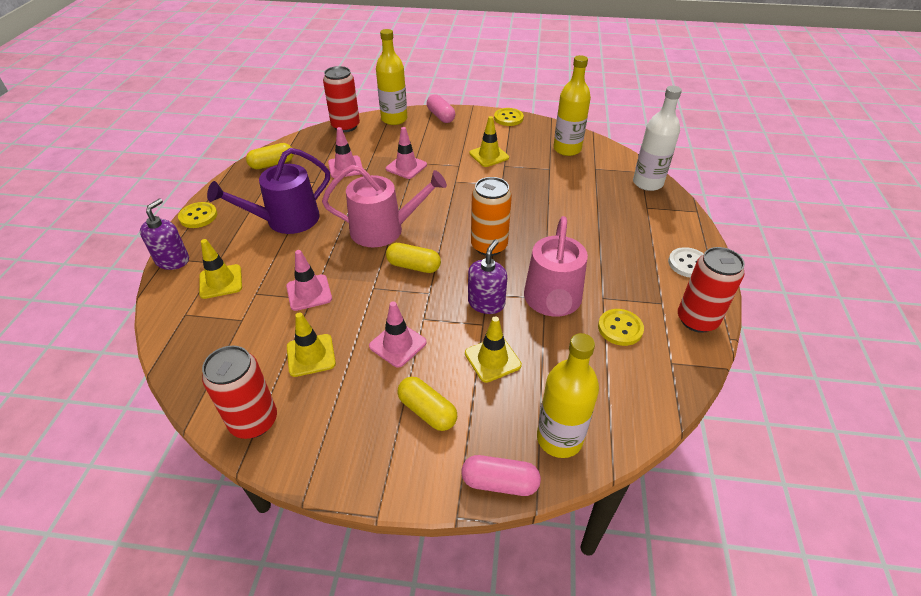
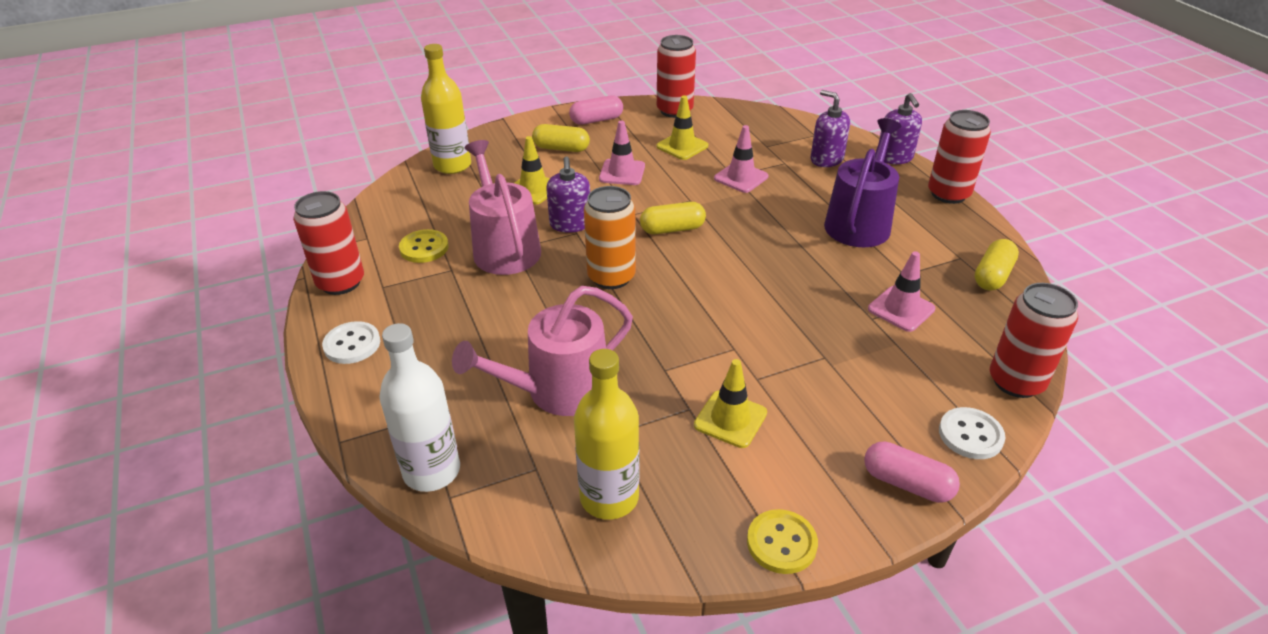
camera: 150 degrees right, 5 degrees down
yellow button [178,202,217,228] -> red can [928,110,991,204]
yellow traffic cone [199,239,242,299] -> purple soap dispenser [811,90,850,167]
pink watering can [322,165,447,247] -> pink watering can moved to [452,286,633,416]
yellow bottle [376,29,407,125] -> white button [939,407,1006,459]
pink traffic cone [386,127,427,179] -> none
pink capsule [462,455,541,496] -> pink capsule moved to [569,95,623,125]

